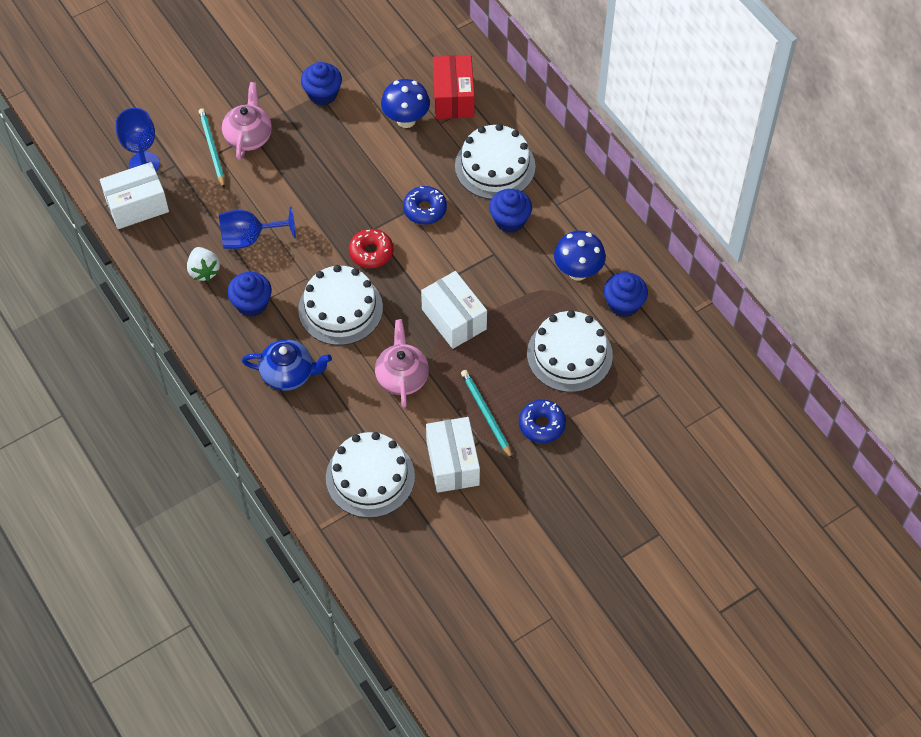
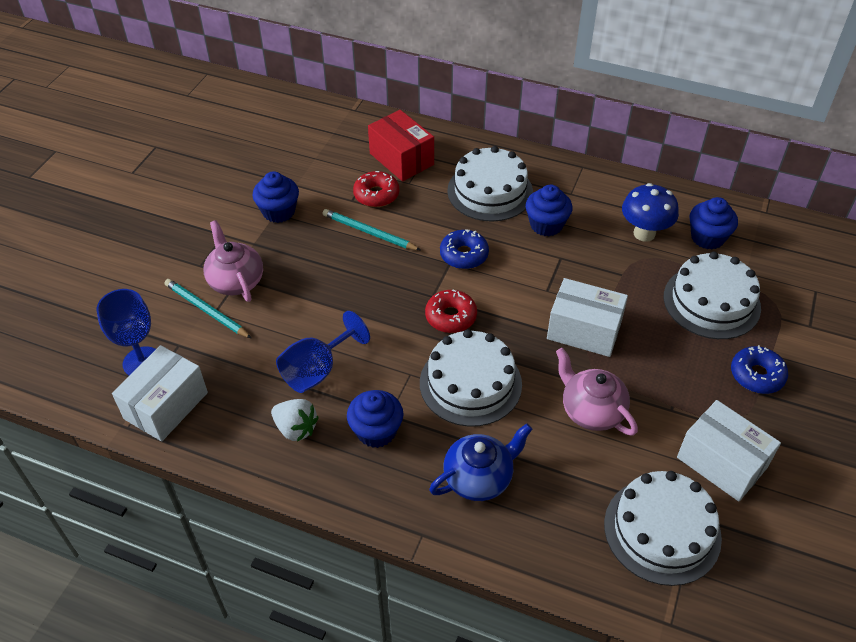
camera: 35 degrees left, 10 degrees down
blue mushroom [381,79,430,128] -> red donut [353,171,399,207]
turquoise pencil [461,370,513,460] -> turquoise pencil moved to [323,209,420,250]

